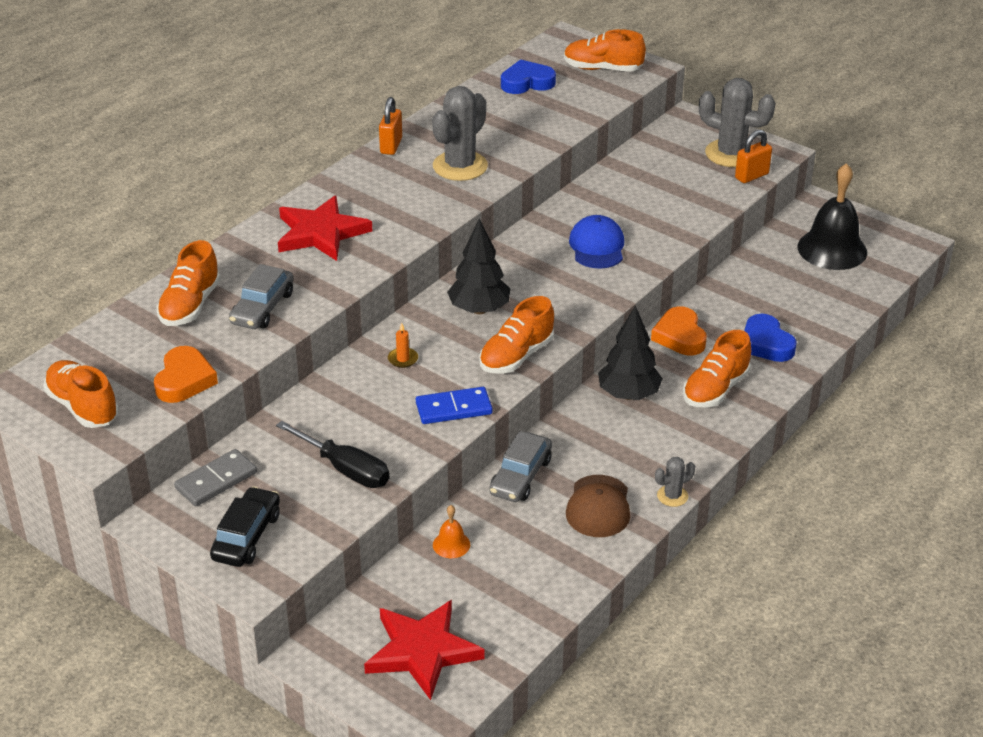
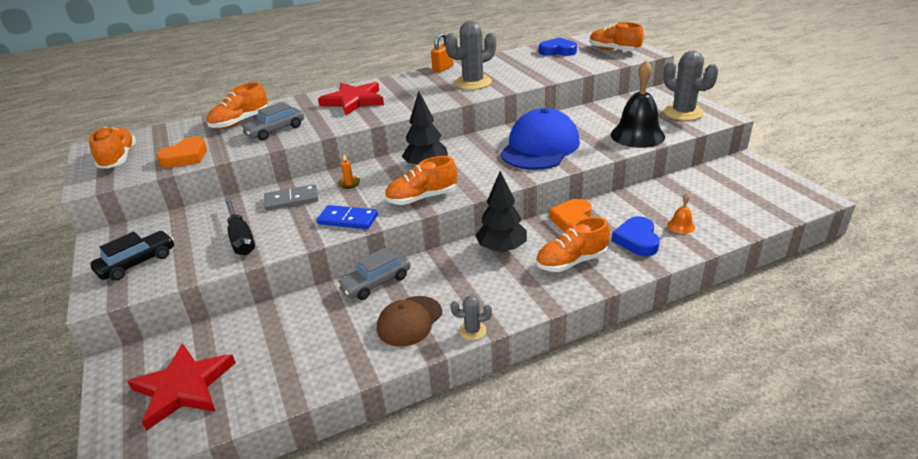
camera: 30 degrees right, 5 degrees down
grey domino [174,449,257,506] -> grey domino moved to [264,184,318,210]
orange bell [433,505,470,558] -> orange bell moved to [667,193,695,234]
blue cap [569,215,624,269] -> blue cap [500,108,580,170], size x1.73
orange padlock [735,130,772,183] -> none
black bell [797,163,867,270] -> black bell moved to [611,60,665,148]

